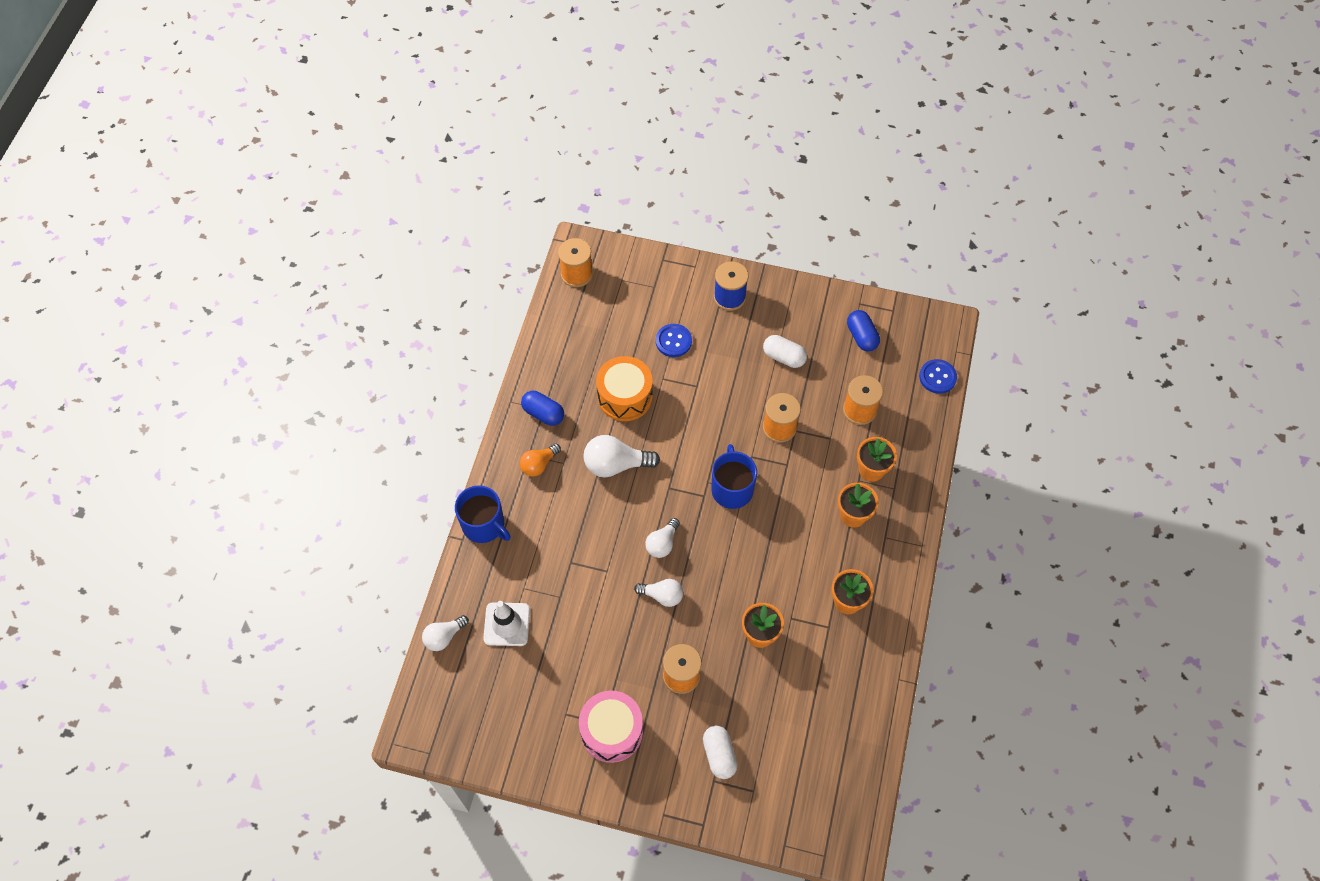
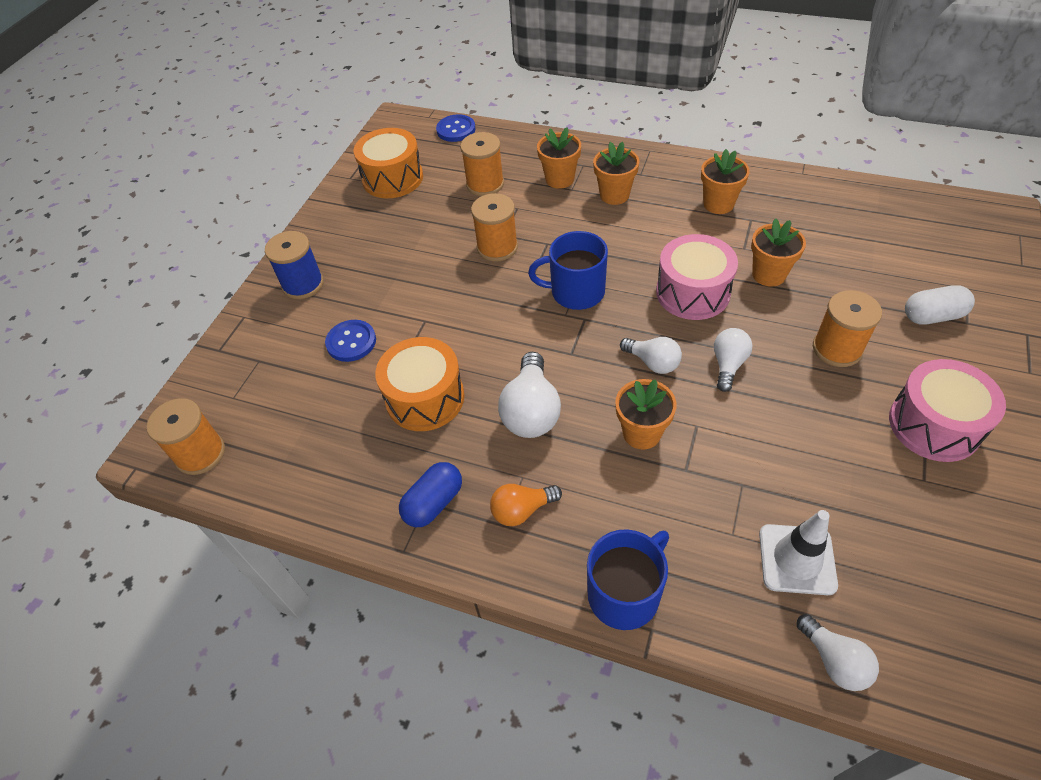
camera: 80 degrees left, 10 degrees down
orange light bulb [520,444,561,477] -> orange light bulb turned 105 degrees clockwise [490,484,562,526]
white capsule [763,335,807,368] -> none
blue capsule [847,310,880,352] -> orange drum [354,128,423,198]
none -> orange flower pot [615,379,676,450]
none -> pink drum [656,234,738,320]

